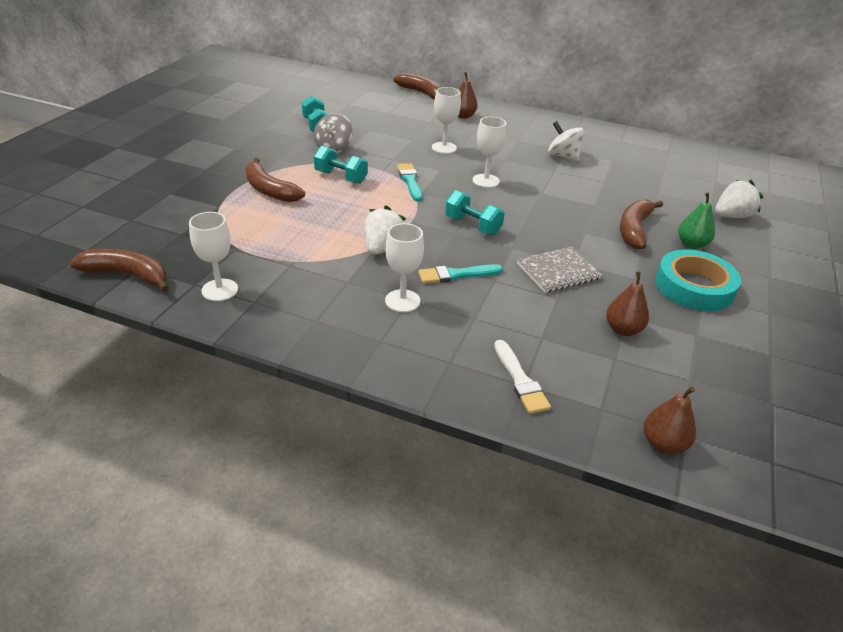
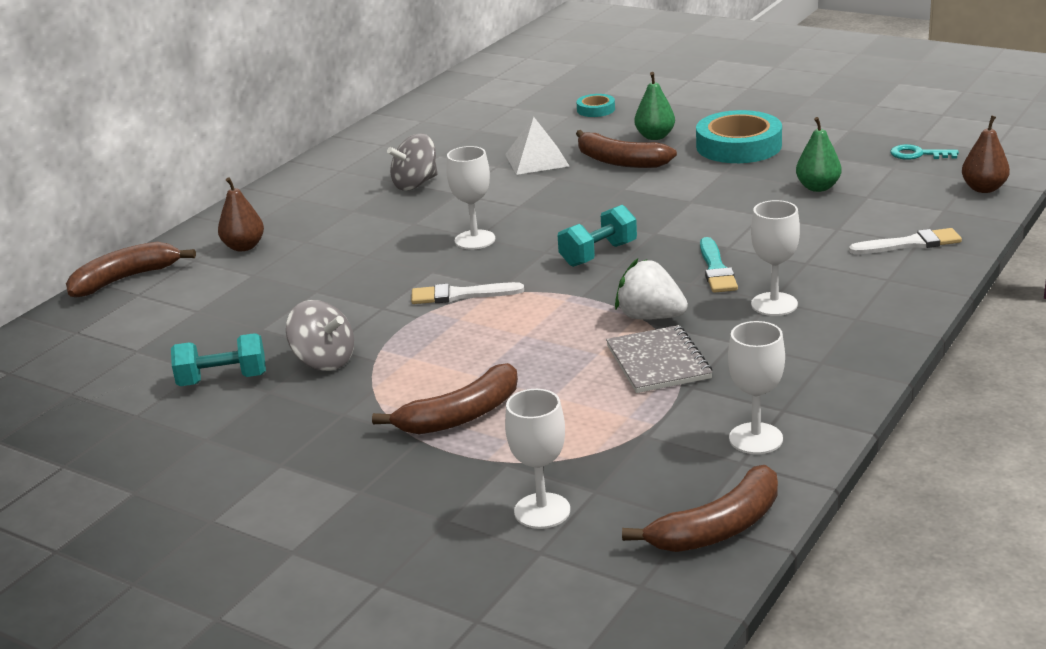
camera: 75 degrees left, 10 degrees down
brown banana [69,249,169,292] -> brown banana turned 150 degrees counterclockwise [622,465,778,552]
turquoise dumbbell [314,146,368,184] -> none
turquoise brush [397,164,423,201] -> white brush [411,282,524,304]
white goblet [432,87,461,154] -> white goblet moved to [505,389,570,529]
grey notebook [517,247,602,293] -> grey notebook moved to [606,325,713,393]
white spinning top [548,121,585,161] -> grey spinning top [387,134,438,191]
brown pear [606,272,649,336] -> green pear [796,117,842,192]
white strawberry [715,180,763,218] -> turquoise tape [576,94,615,117]
none -> white pyramid [505,117,569,175]
none -> turquoise key [890,144,959,160]

